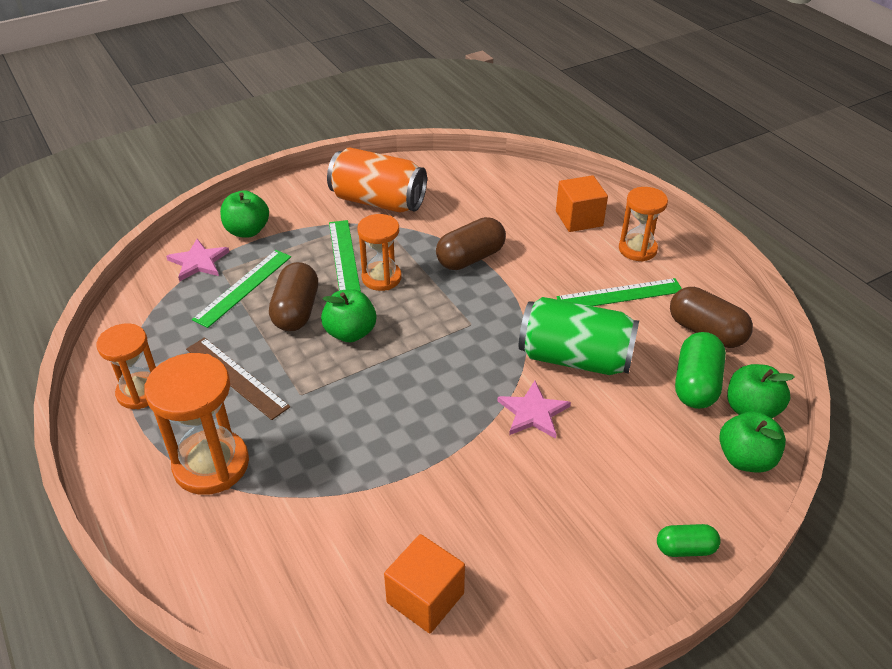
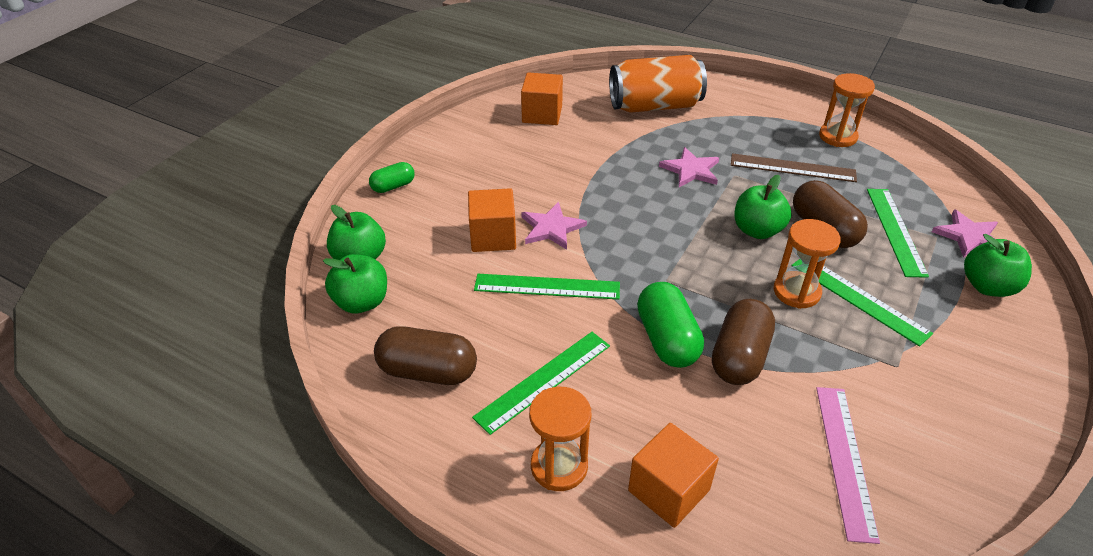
camera: 150 degrees right, 0 degrees up
orange hourglass [144,353,249,495] -> none
orange can [327,147,427,213] -> orange can moved to [609,55,707,113]
green can [519,297,639,375] -> green ruler [474,274,620,300]
green capsule [675,332,726,409] -> green capsule moved to [637,282,704,368]
none -> orange cube [468,188,516,252]
none -> pink star [659,147,719,187]
none -> pink ruler [816,387,880,544]

